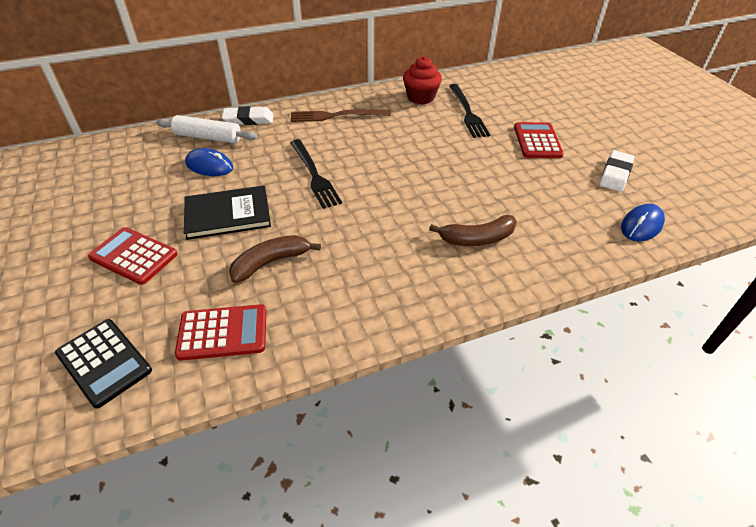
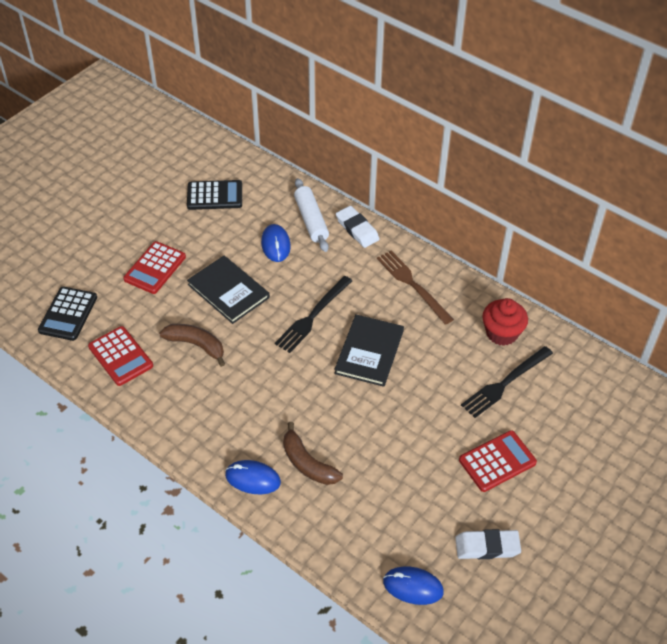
camera: 60 degrees right, 5 degrees up
red calculator [88,227,177,285] -> red calculator turned 150 degrees counterclockwise [123,241,186,294]
none -> black calculator [187,180,242,210]
none -> blue mouse [225,460,281,494]
none -> black book [334,314,404,387]

